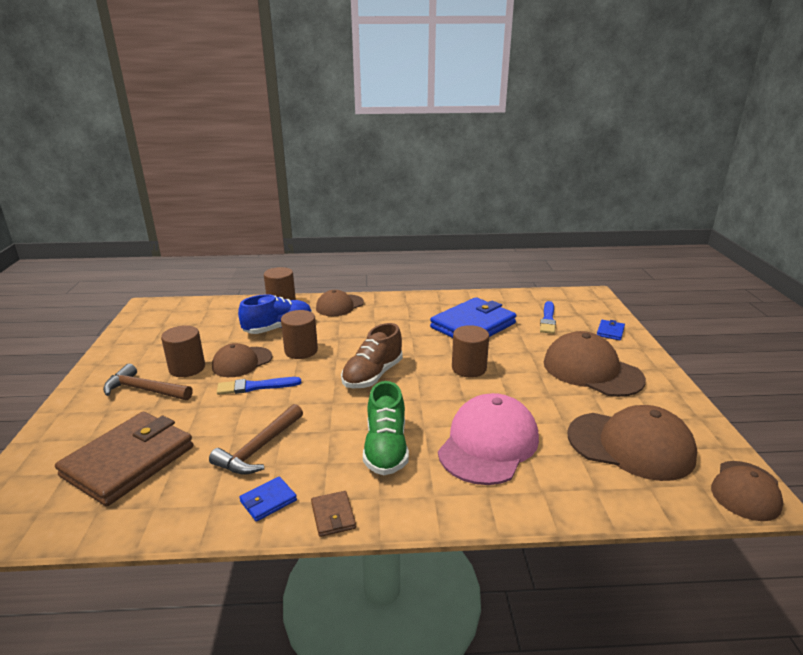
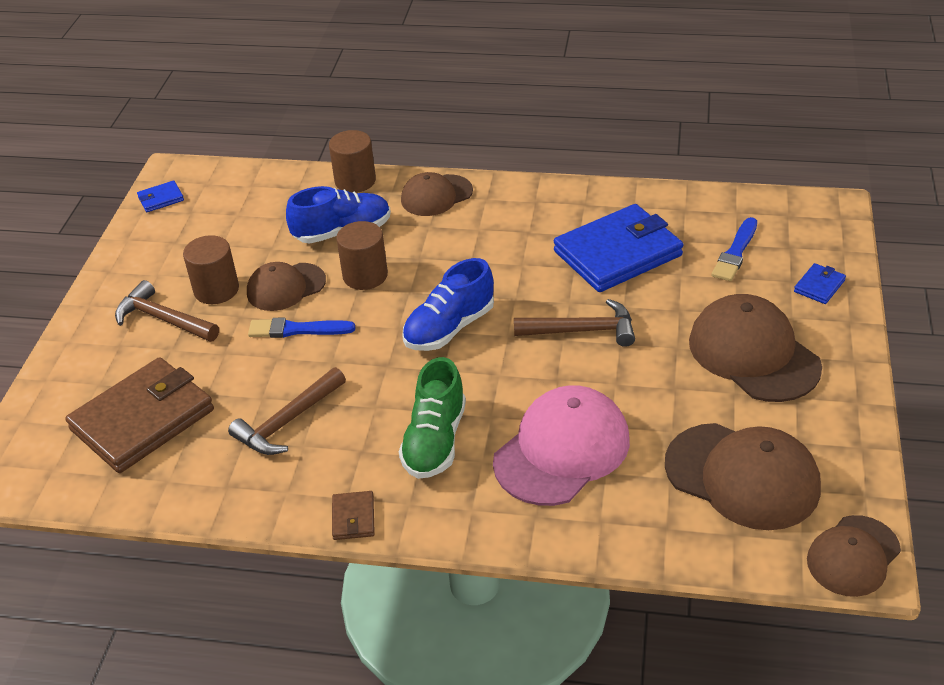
camera: 15 degrees right, 15 degrees up
blue wallet [239,476,297,522] -> blue wallet moved to [137,181,184,212]
brown shoe [341,323,403,388] -> blue shoe [402,258,494,351]
brown cylinder [452,325,489,378] -> brown hammer [514,299,635,347]

